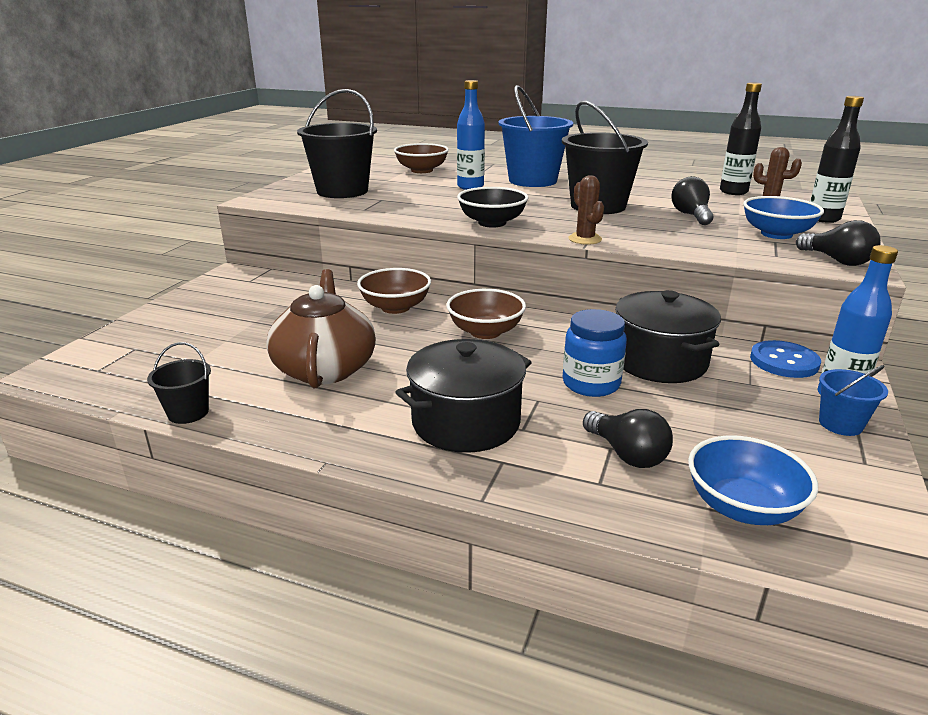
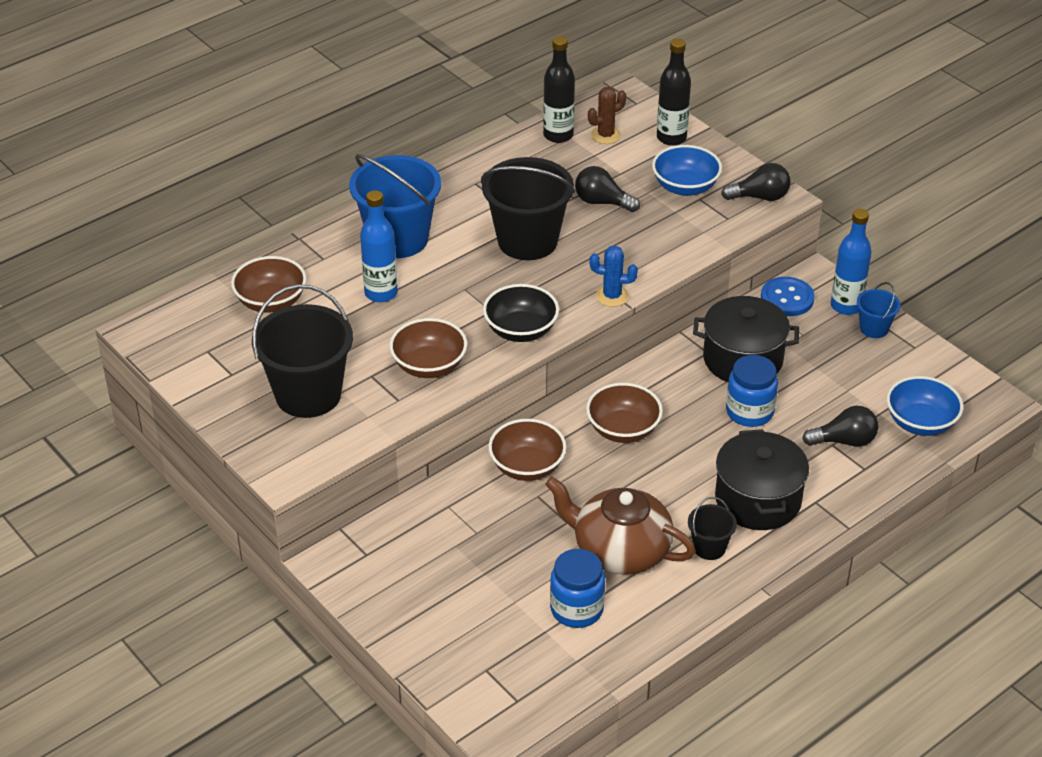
camera: 60 degrees left, 15 degrees up
black bucket [147,342,211,424] -> black bucket moved to [688,497,737,560]
brown cactus [568,175,604,245] -> blue cactus [589,246,638,307]
none -> brown bowl [389,318,467,378]
none -> blue jar [550,549,605,628]

